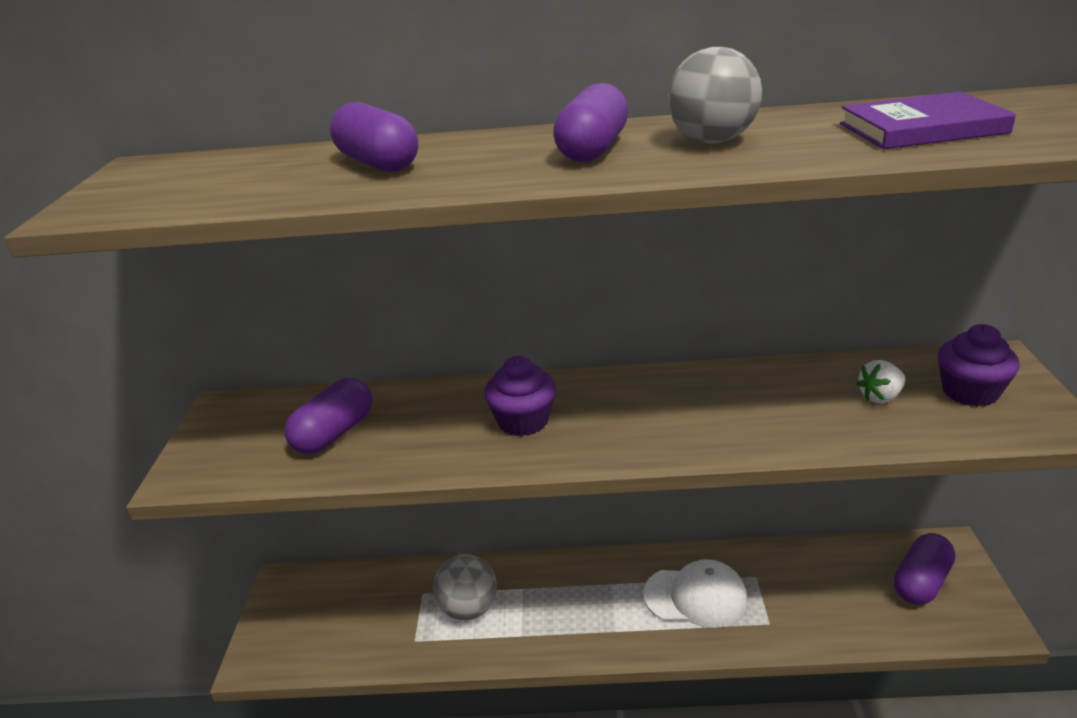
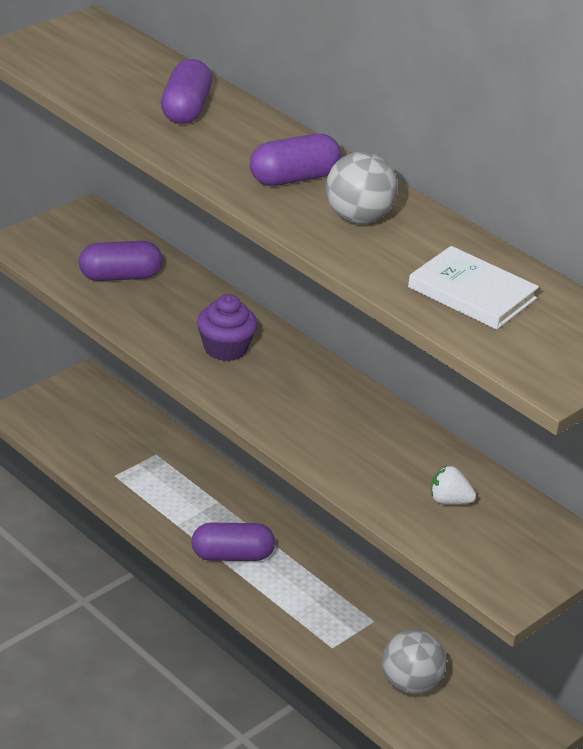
camera: 40 degrees right, 5 degrees up
grey ball [433,554,497,620] -> grey ball moved to [382,629,446,694]
white cap [643,559,747,628] -> none
purple book [840,91,1016,149] -> white book [408,246,539,330]
purple capsule [894,533,955,605] -> purple capsule moved to [191,523,275,561]
purple cupcake [938,324,1020,407] -> none

